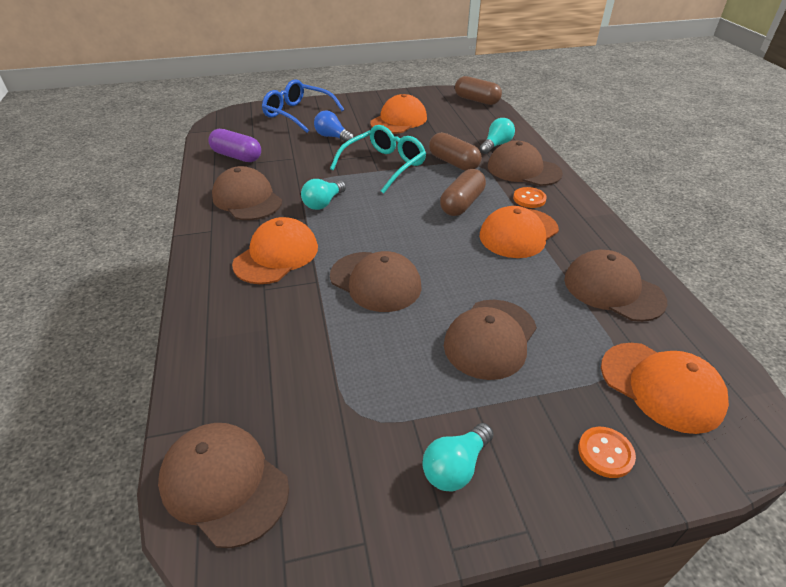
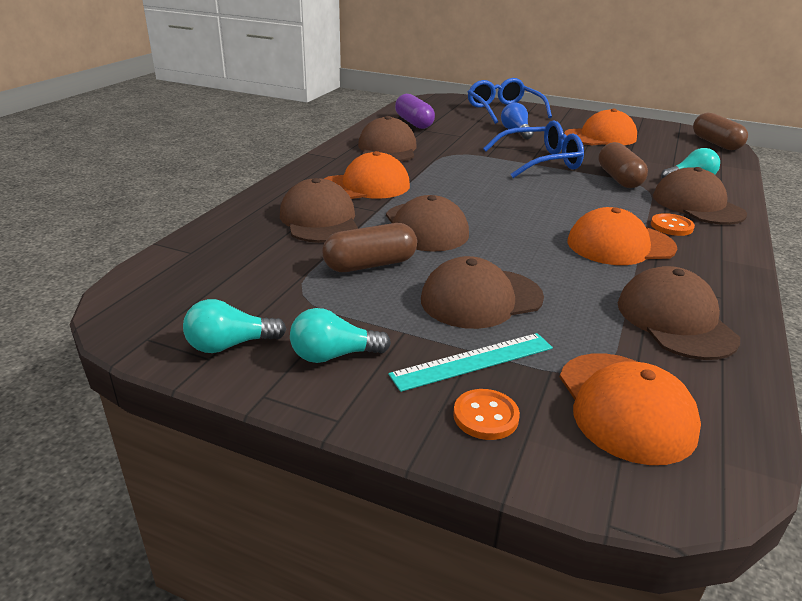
camera: 35 degrees right, 10 degrees down
brown cap [158,423,289,548] -> brown cap moved to [280,178,358,243]
turquoise light bulb [301,179,346,210] -> turquoise light bulb moved to [183,299,286,353]
turquoise glasses [330,125,426,194] -> blue glasses [483,120,584,178]
brown capsule [440,169,486,216] -> brown capsule moved to [322,223,417,272]
none -> turquoise ruler [388,333,553,392]

